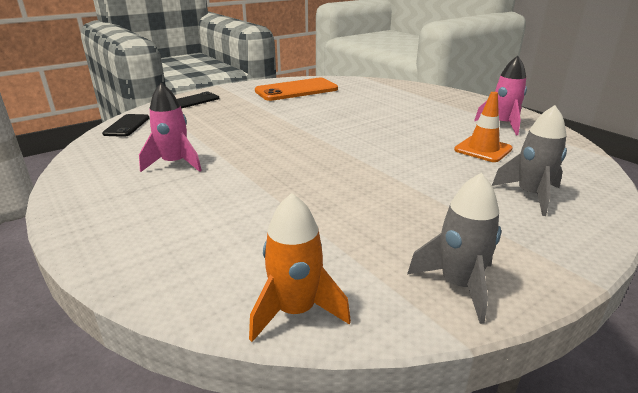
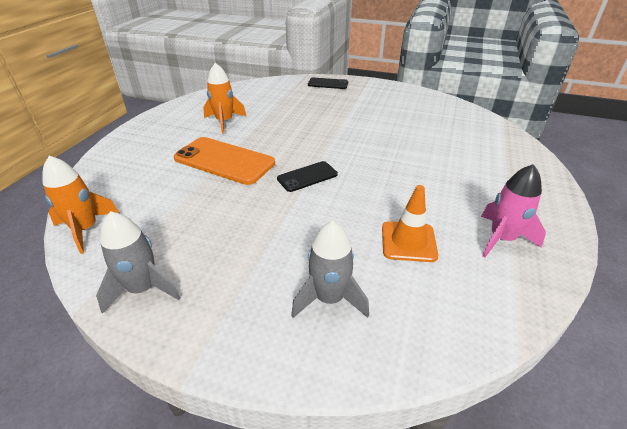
camera: 55 degrees right, 10 degrees up
black phone [102,114,149,137] -> black phone moved to [277,161,338,192]
pink rocket [139,83,202,172] -> orange rocket [203,63,246,134]
orange phone [255,78,338,101] -> orange phone moved to [174,137,275,185]

